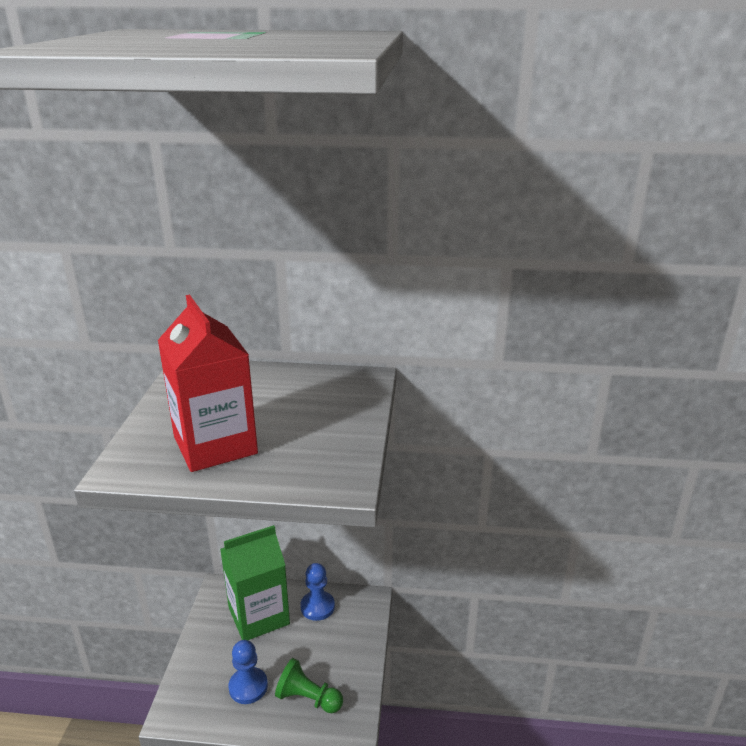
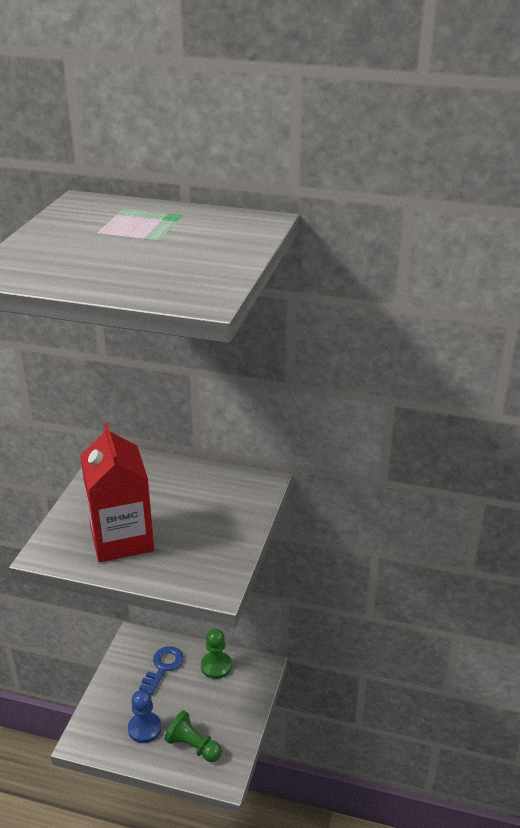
camera: 10 degrees right, 5 degrees up
green carton [220,525,290,640] -> blue key [139,646,184,695]
blue pawn [301,563,335,621] -> green pawn [201,629,232,679]

